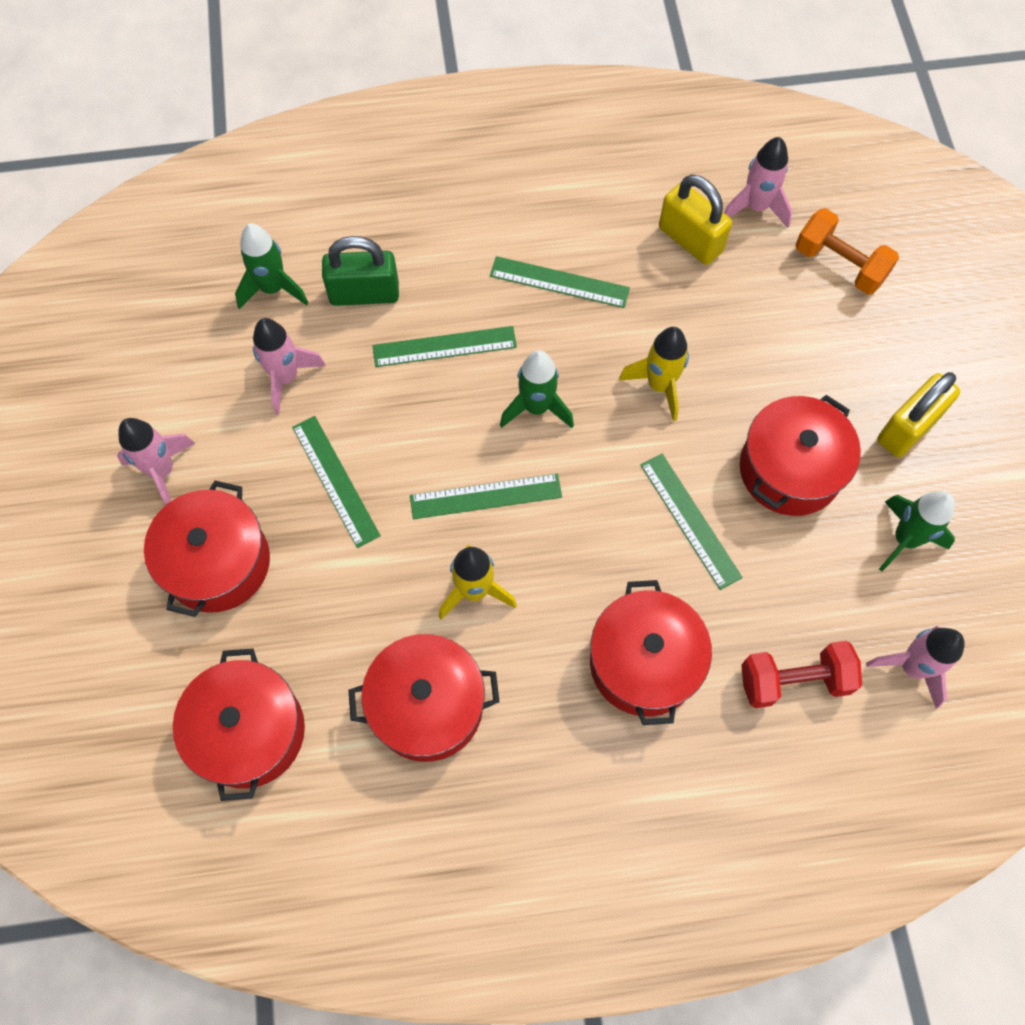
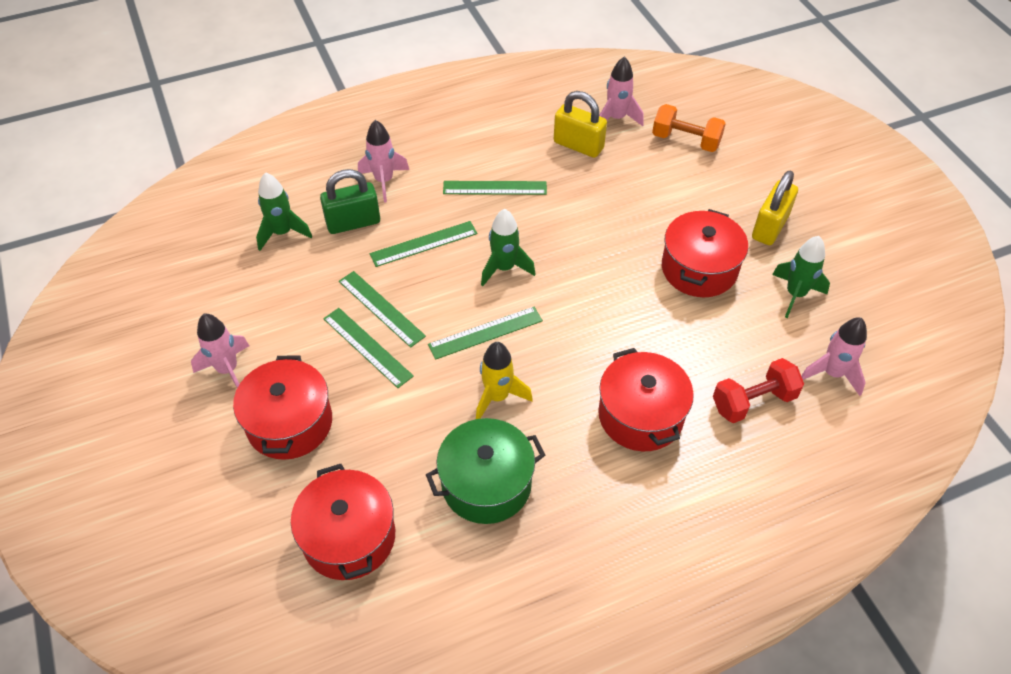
camera: 15 degrees left, 15 degrees down
pink rocket [253,318,326,415] -> pink rocket moved to [358,120,409,203]
red pot [348,634,500,762] -> green pot [426,418,545,524]
yellow rocket [619,327,689,422] -> none
green ruler [641,454,743,590] -> green ruler moved to [339,271,426,348]

